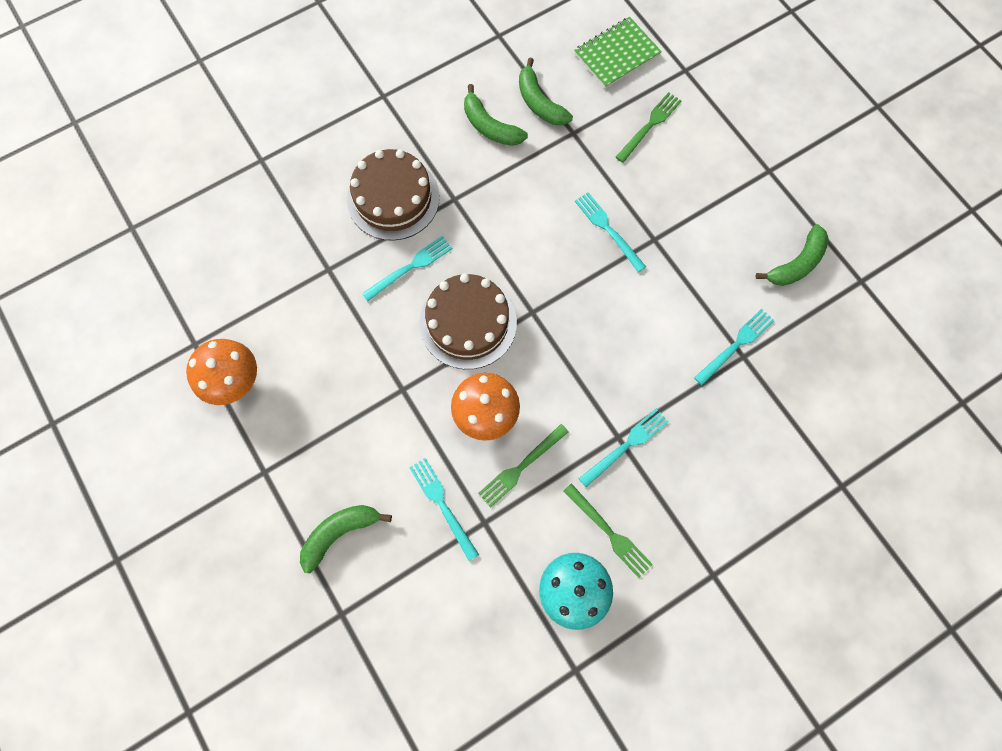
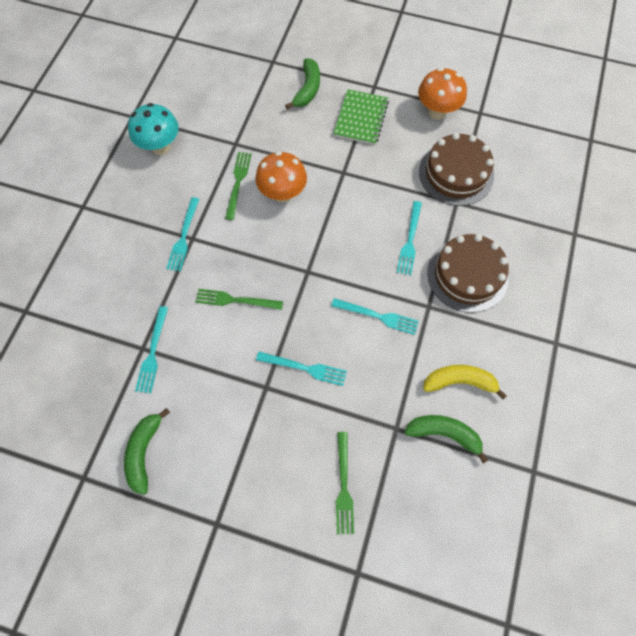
camera: 140 degrees right, 5 degrees down
turquoise fork [409,458,479,561] -> turquoise fork moved to [331,298,419,335]
brown cake [420,274,517,369] -> brown cake moved to [419,133,494,206]
green banana [464,84,528,146] -> yellow banana [423,365,507,399]
green fork [563,483,653,578] -> green fork moved to [196,289,283,310]
green notebook [574,17,662,89] -> green notebook moved to [333,89,389,145]

